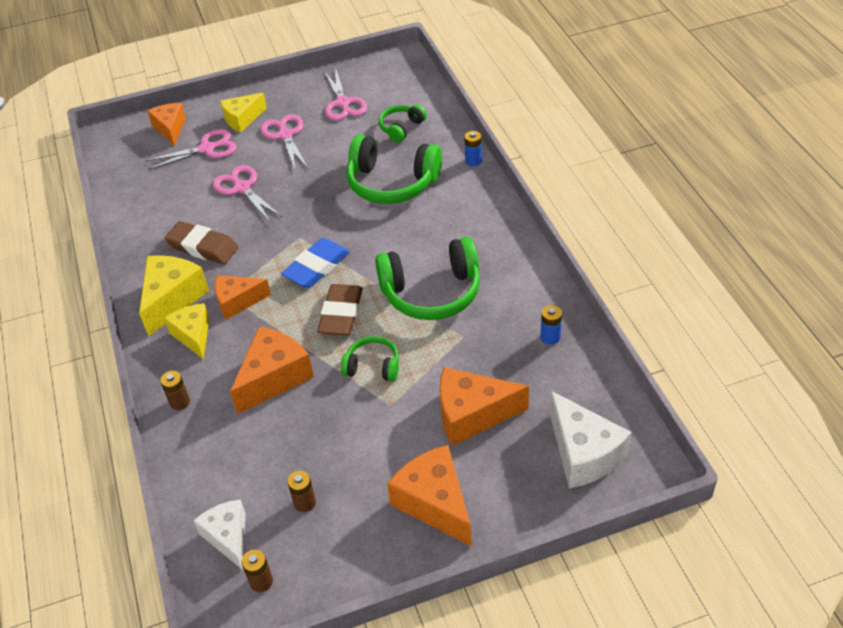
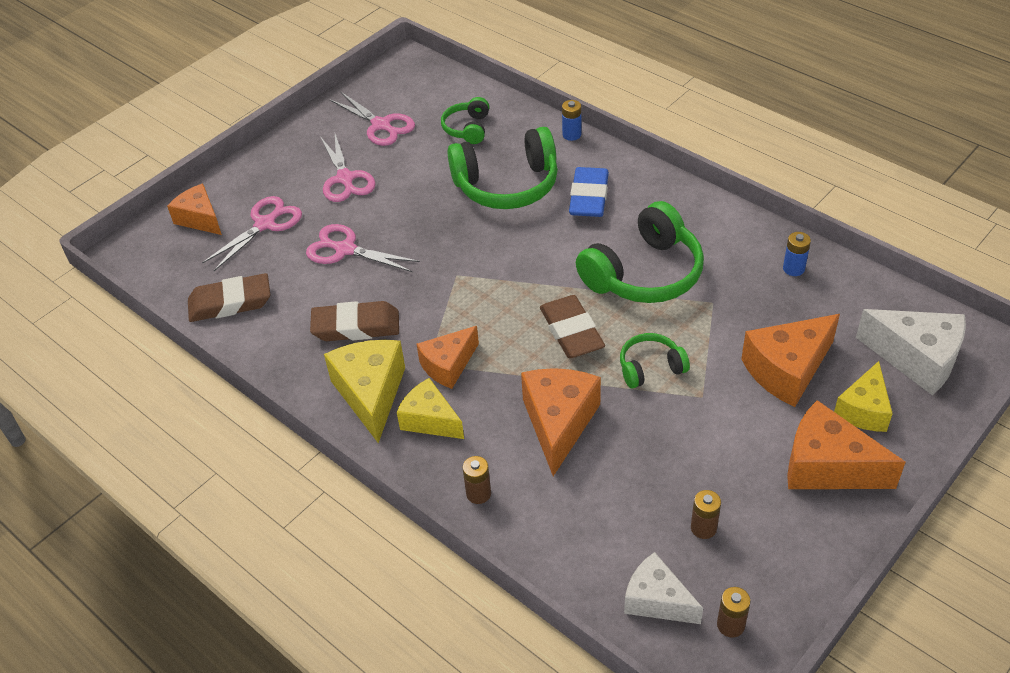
camera: 30 degrees left, 0 degrees up
yellow cheese [220,93,267,133] -> yellow cheese moved to [834,361,893,432]
pink scissors [261,114,309,170] -> pink scissors turned 150 degrees counterclockwise [320,134,376,202]
blue eraser [281,238,350,288] -> blue eraser moved to [569,167,609,217]
none -> brown eraser [188,273,270,322]

